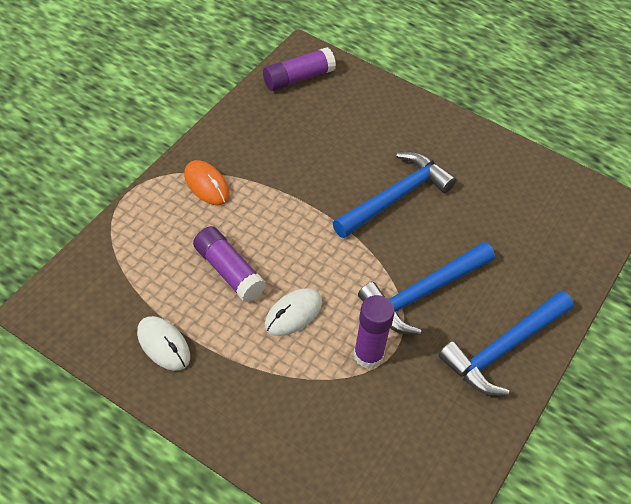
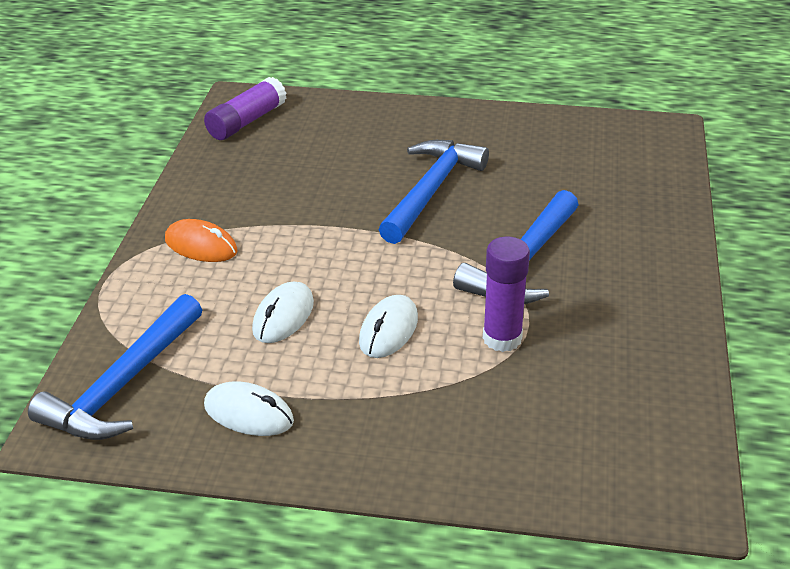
camera: 20 degrees left, 15 degrees down
purple glue stick [193,226,266,302] -> white mouse [252,282,314,343]
blue hammer [438,291,574,396] -> blue hammer moved to [28,294,202,440]

